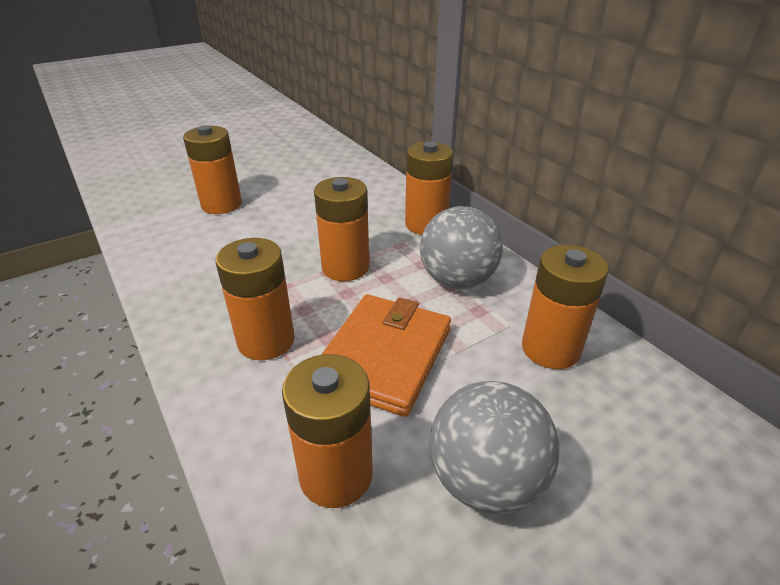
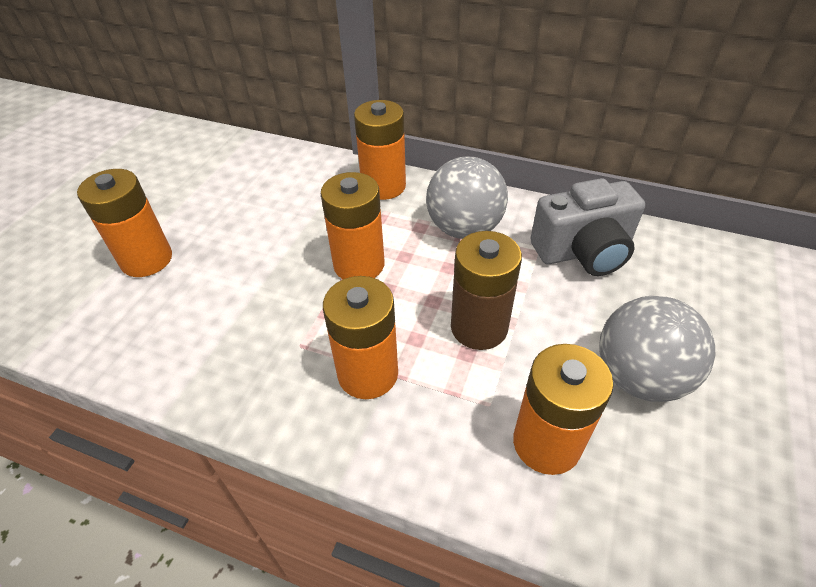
camera: 35 degrees left, 10 degrees up
orange wallet [321,294,451,417] -> brown battery [451,231,522,350]
orange battery [522,245,609,369] -> grey camera [530,178,645,276]

